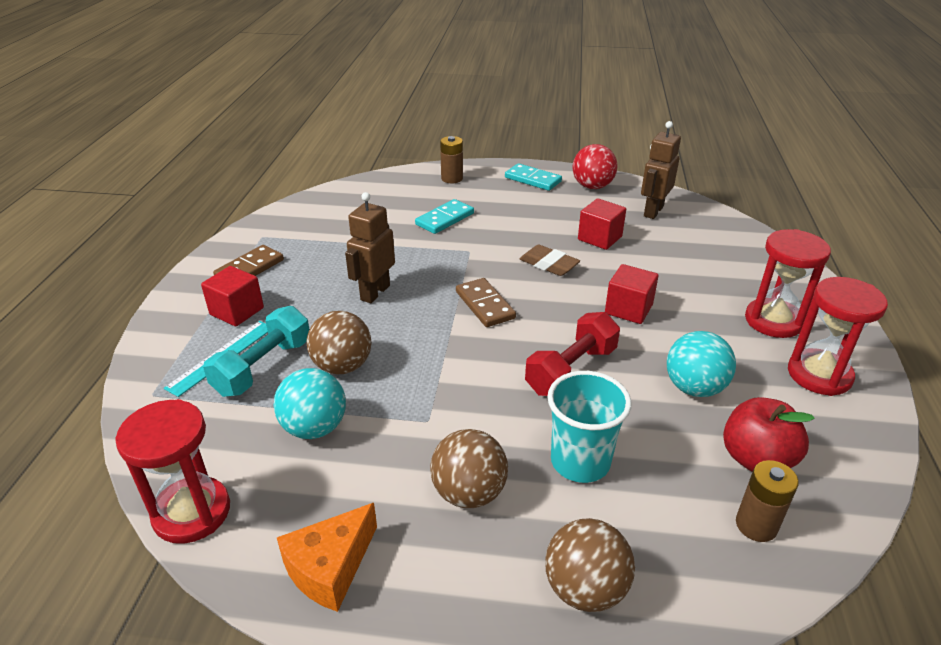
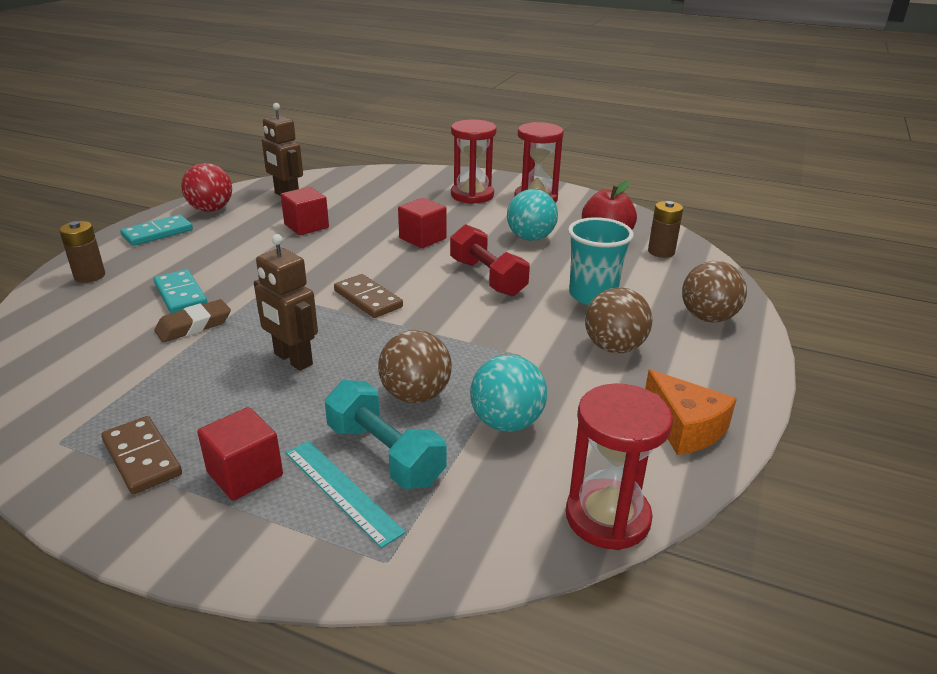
camera: 75 degrees left, 5 degrees down
brown domino [456,278,516,327] -> brown domino turned 60 degrees clockwise [334,274,403,318]
brown eraser [520,245,580,276] -> brown eraser moved to [154,299,231,342]

